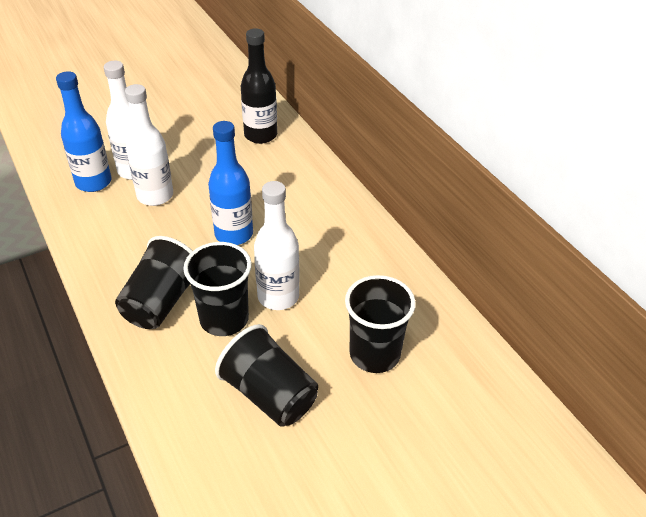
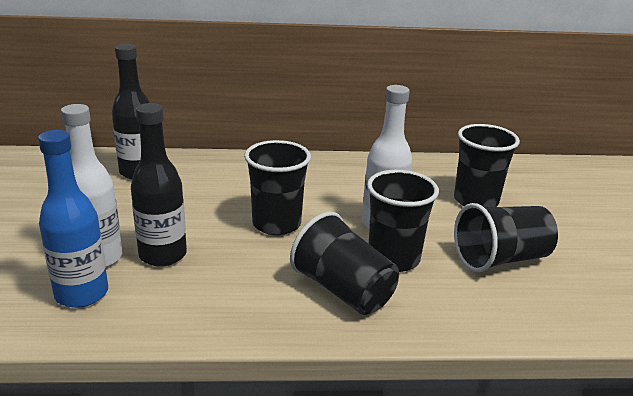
camera: 65 degrees left, 15 degrees down
white bottle [125,84,173,206] -> black bottle [131,103,187,267]
blue bottle [208,121,253,245] -> black cup [244,140,311,235]

